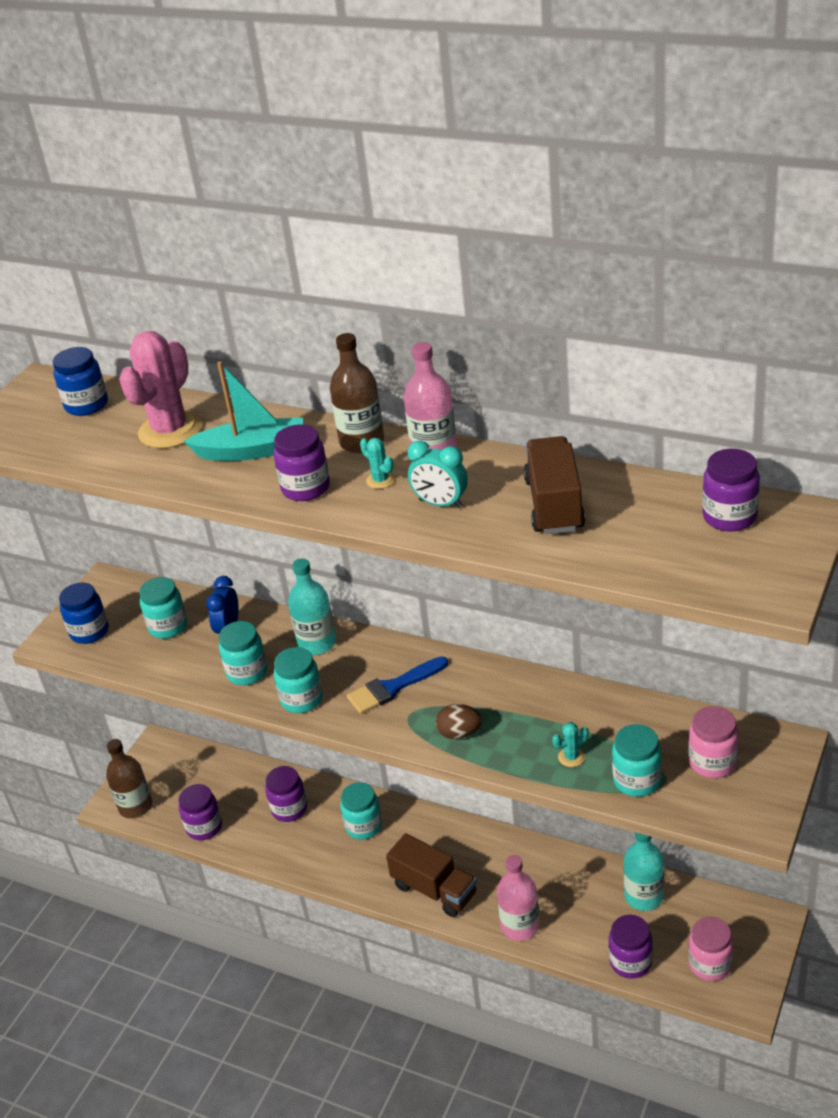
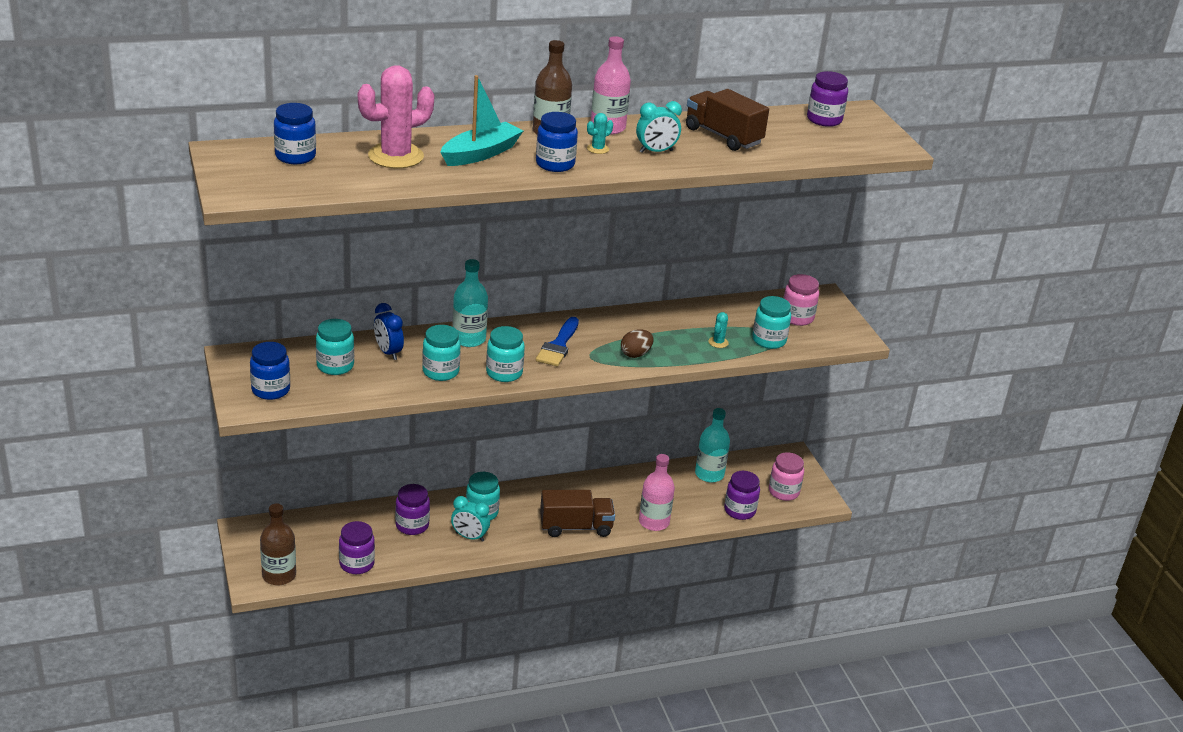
camera: 50 degrees left, 5 degrees down
pink cactus [119,331,202,449] -> pink cactus turned 75 degrees clockwise [358,65,434,168]
purple jar [273,424,330,501] -> blue jar [536,112,578,172]
turquoise cactus [360,438,395,489] -> turquoise cactus turned 45 degrees counterclockwise [587,113,613,154]
none -> turquoise clock [451,496,490,542]

